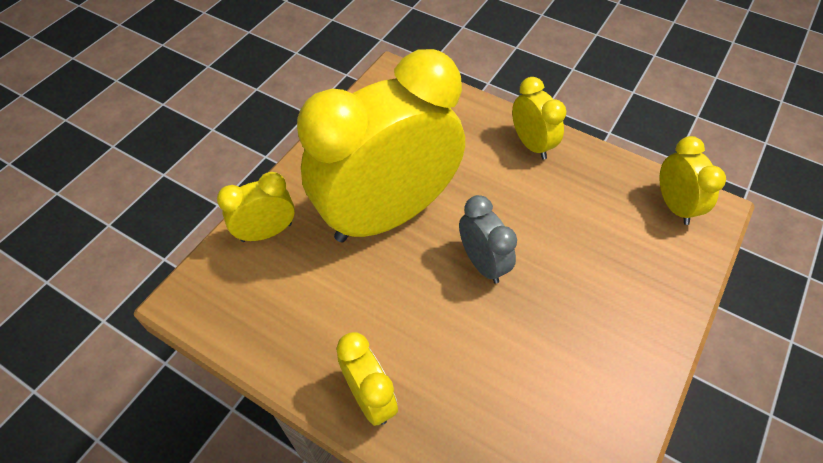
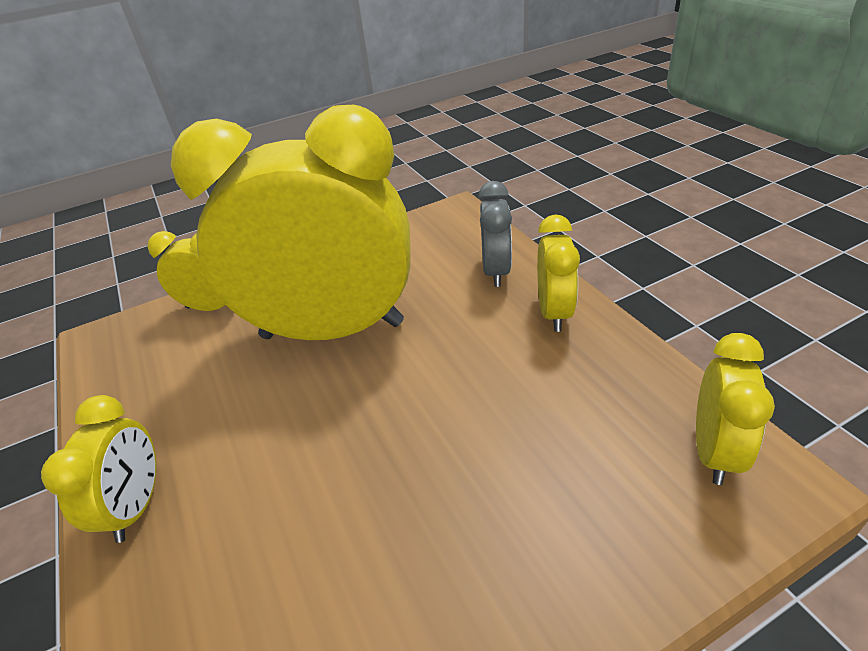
camera: 35 degrees right, 15 degrees down
grey clock [459,195,517,284] -> grey clock moved to [478,181,512,287]

